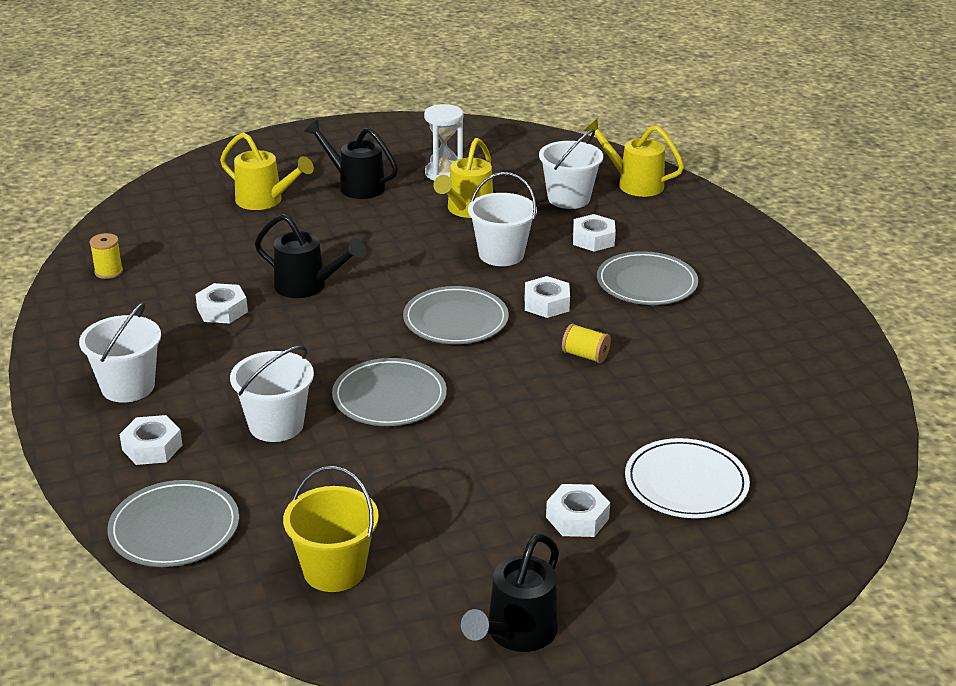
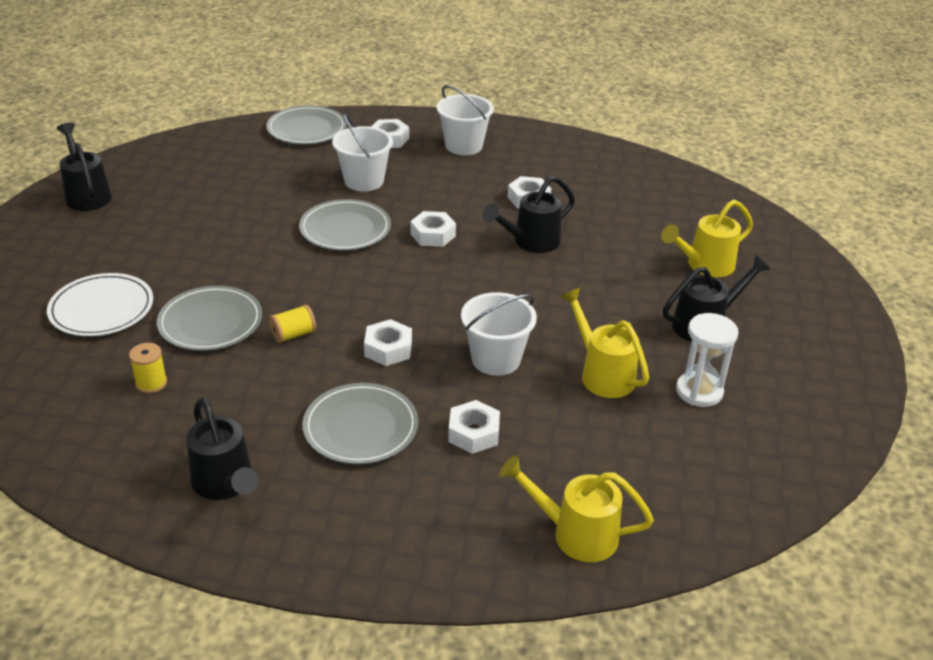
camera: 120 degrees right, 5 degrees up
yellow spool [90,233,123,279] -> yellow spool moved to [129,343,167,393]
yellow bucket [283,466,379,592] -> none
grey plate [403,286,509,344] -> grey plate moved to [157,286,262,351]
white bucket [539,129,603,209] -> none
white nut [546,484,610,537] -> white nut moved to [411,211,456,247]
yellow watering can [584,118,684,197] -> yellow watering can turned 135 degrees counterclockwise [500,456,654,562]
none -> black watering can [187,398,258,500]

